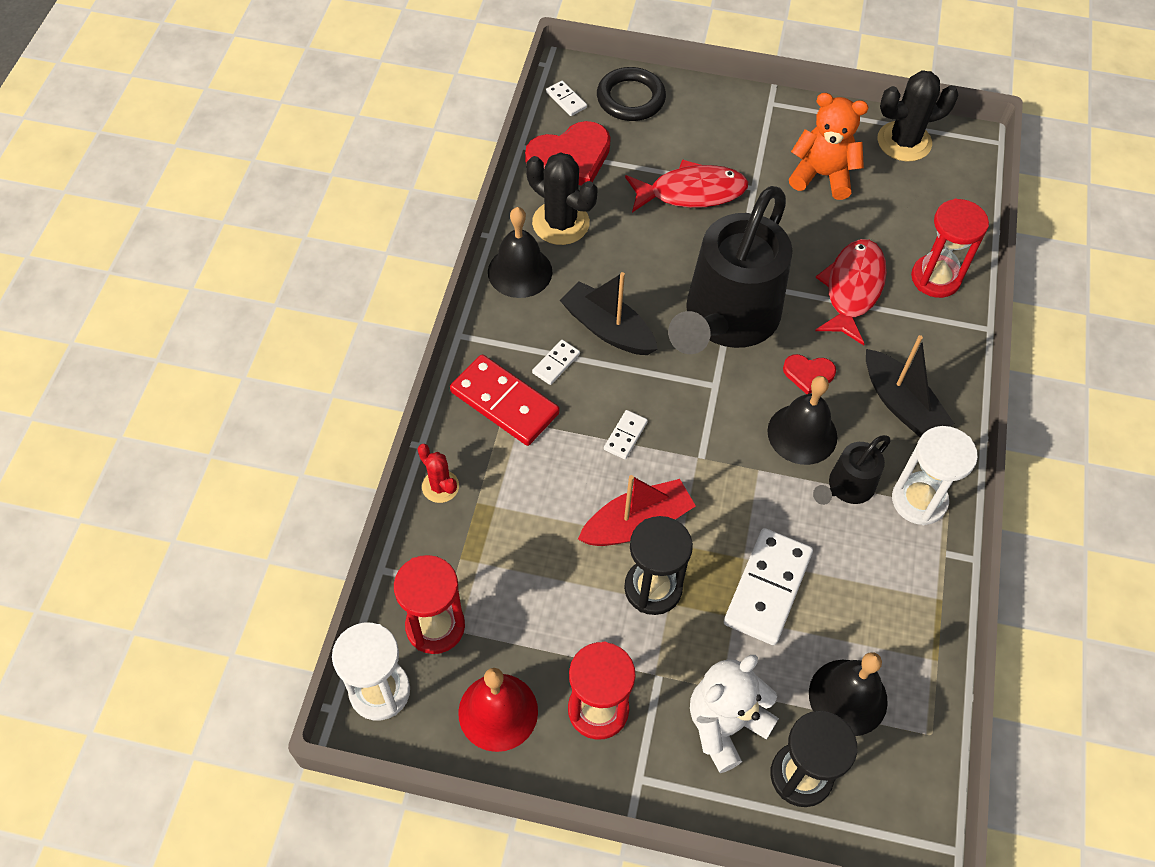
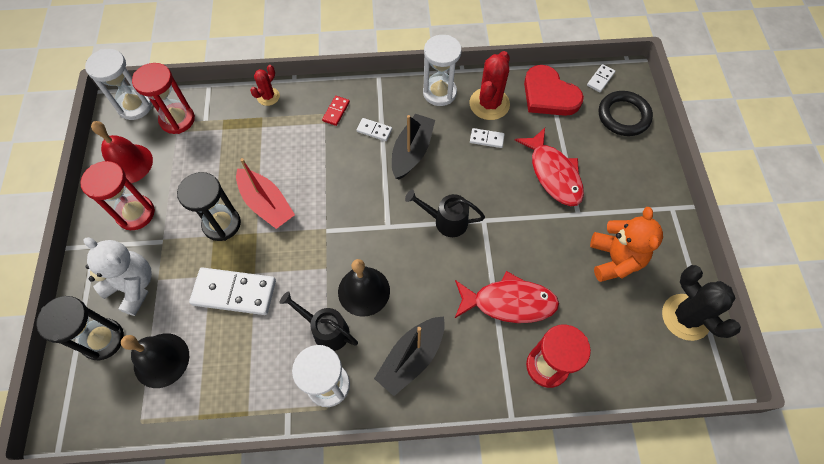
camera: 75 degrees right, 5 degrees up
red domino [450,355,559,446] -> red domino [322,96,350,126], size x0.48
black bell [488,207,552,298] -> white hourglass [423,35,462,106]
black cactus [526,152,598,245] -> red cactus [470,51,510,120]
white domino [604,410,648,459] -> white domino moved to [470,128,505,148]
black watering can [668,186,793,354] -> black watering can [405,190,485,237], size x0.45
red heart [783,354,836,394] -> none

